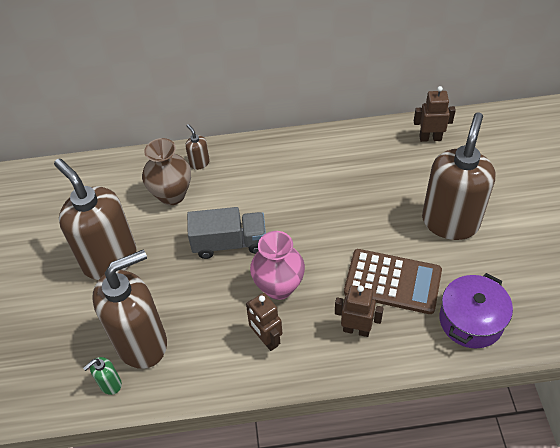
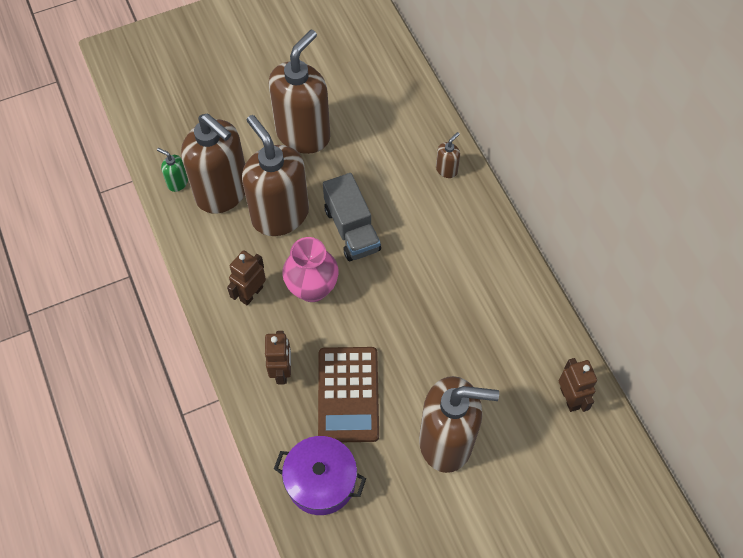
camera: 70 degrees right, 10 degrees up
brown vase [142,138,191,205] -> none
none -> brown soap dispenser [242,115,309,236]

